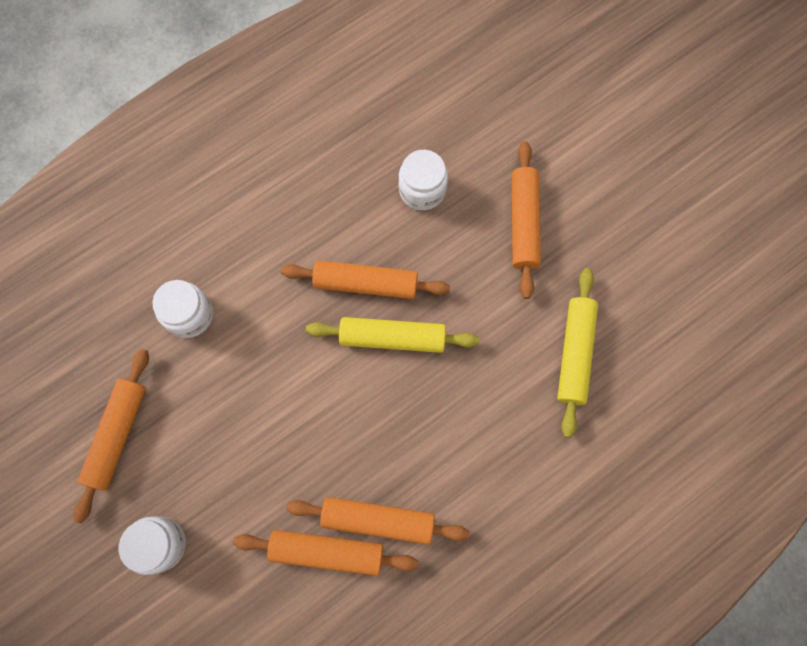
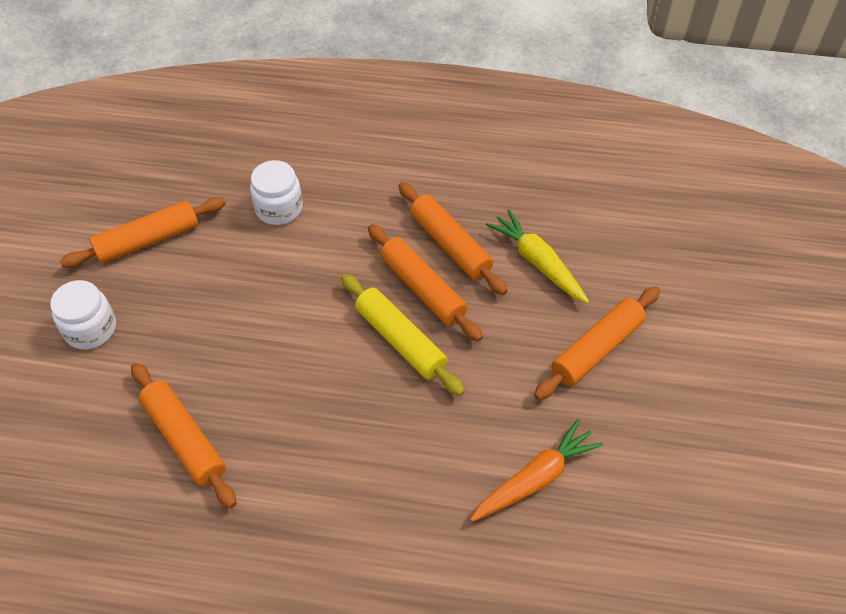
camera: 45 degrees right, 20 degrees down
orange rolling pin [286,497,469,545] -> orange rolling pin moved to [399,182,508,295]
white jar [398,150,448,210] -> yellow carrot [486,209,589,303]
yellow rolling pin [557,268,598,438] -> orange carrot [470,419,603,522]

